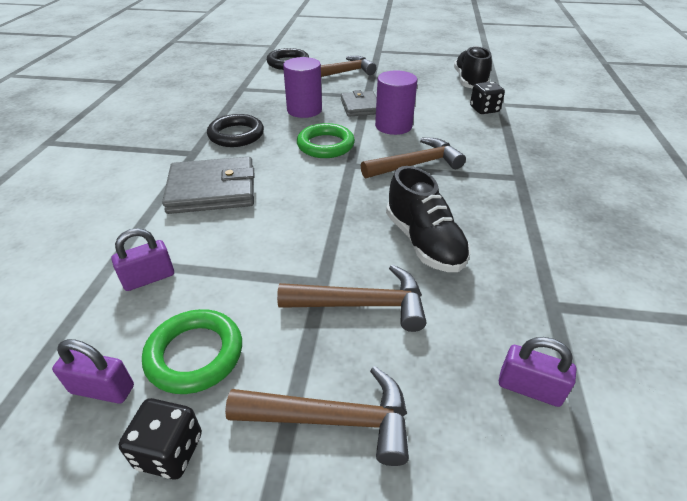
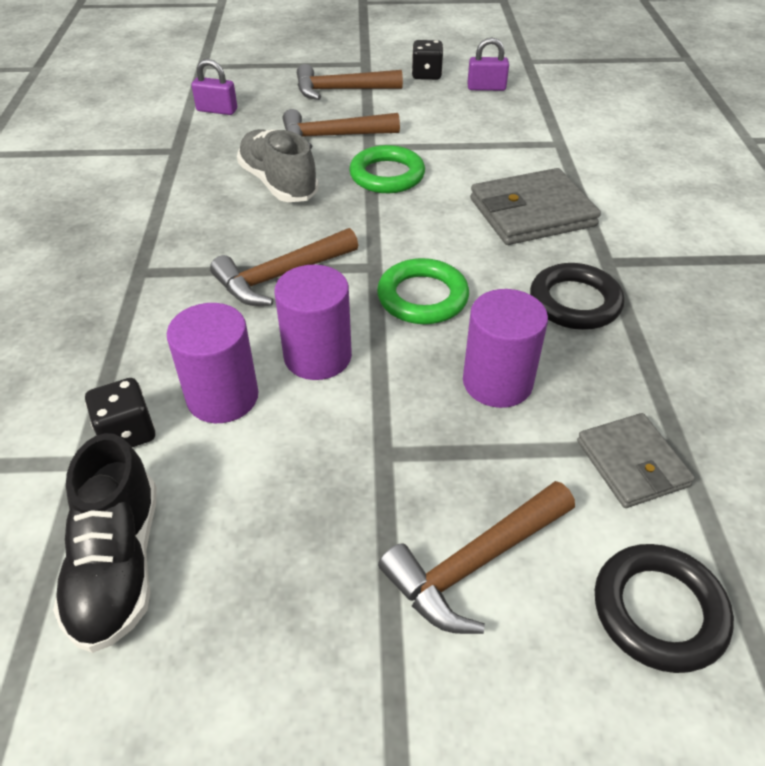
camera: 170 degrees right, 5 degrees up
purple padlock [111,228,174,291] -> none
green ring [142,309,242,394] -> green ring moved to [349,145,425,193]
grey wallet [341,90,377,117] -> grey wallet moved to [577,413,695,508]
black shoe [386,166,471,272] -> grey shoe [237,129,319,202]
none -> purple cylinder [167,303,259,423]

